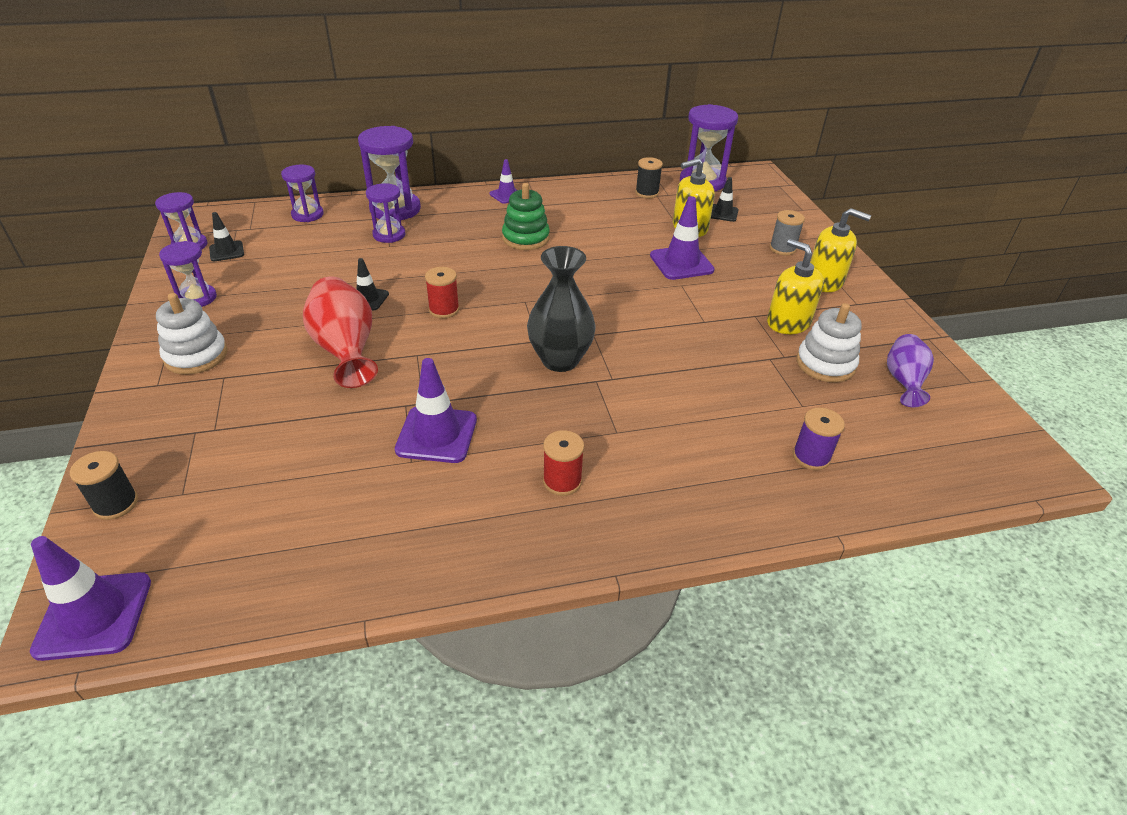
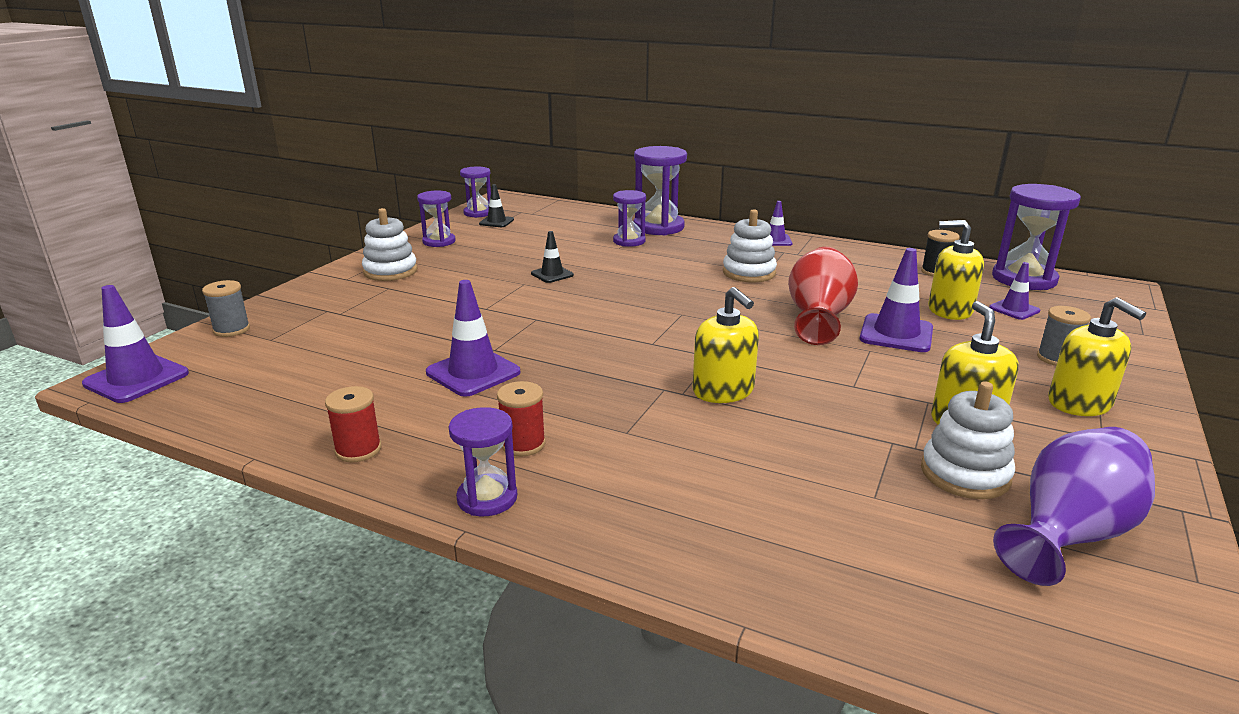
camera: 40 degrees right, 15 degrees down
black spool [70,451,138,520] -> grey spool [202,280,250,337]
purple hourglass [281,165,324,222] -> purple hourglass moved to [449,407,517,516]
red vase [303,276,378,388] -> red vase moved to [788,247,858,345]
red spool [425,267,459,318] -> red spool moved to [325,386,382,462]
green stacking toy [502,183,550,250] -> white stacking toy [723,209,777,282]
black vase [527,246,596,372] -> none
black traffic cone [711,177,738,222] -> purple traffic cone [989,262,1040,320]
purple spool [793,408,845,470] -> none
purple vase [887,334,934,407] -> purple vase [993,427,1155,586], size x1.59
none -> yellow soap dispenser [693,287,759,403]

